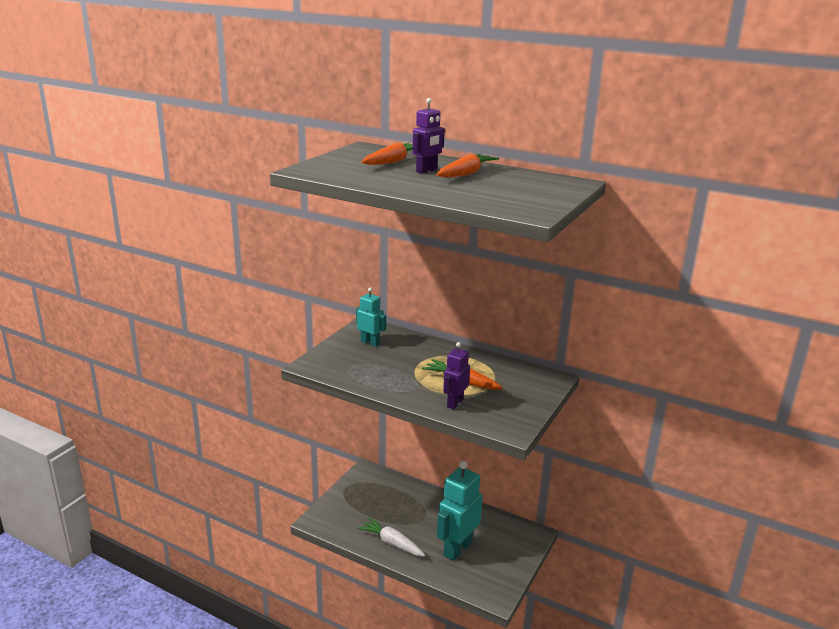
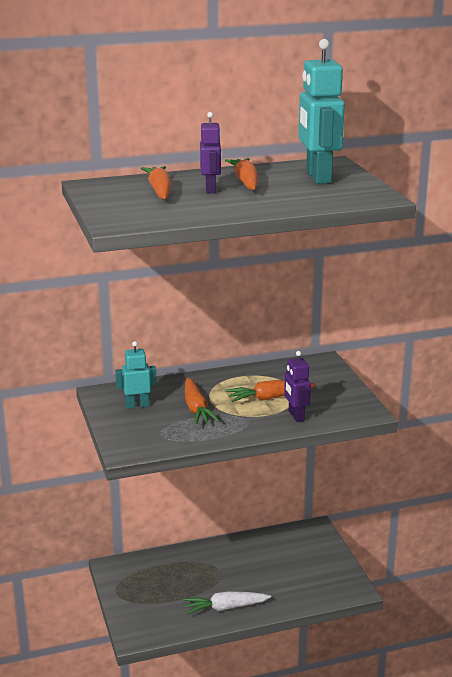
camera: 45 degrees left, 0 degrees up
turquoise robot [437,461,483,561] -> turquoise robot moved to [298,39,345,184]
none -> orange carrot [185,378,220,425]

